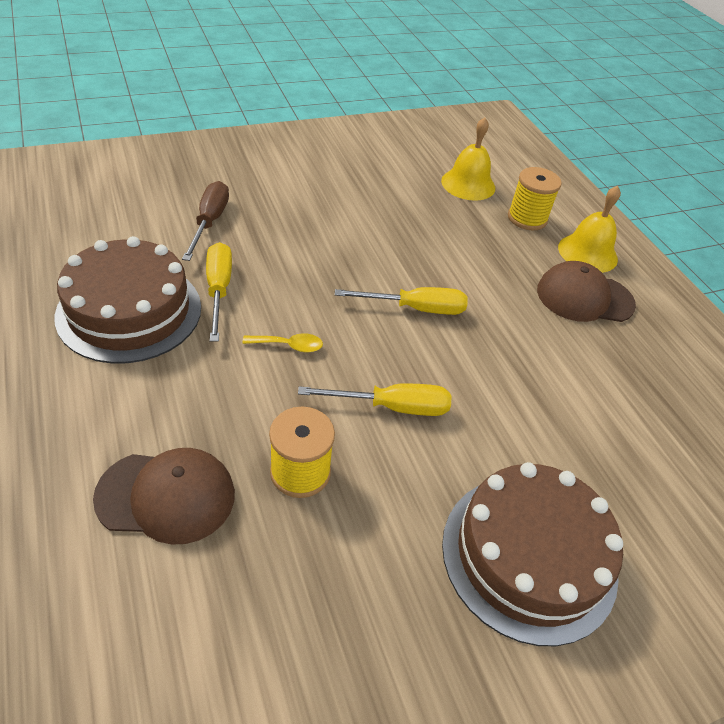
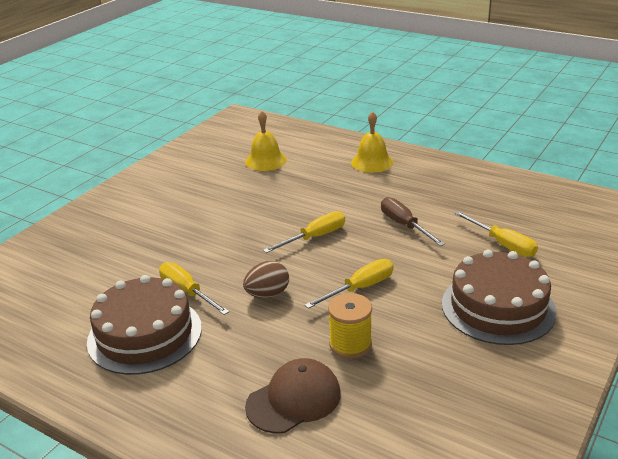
camera: 30 degrees left, 15 degrees down
brown screwdriver [182,181,229,261] -> brown screwdriver moved to [381,197,445,246]
yellow spoon [242,333,323,353] -> brown egg [243,261,289,298]
yellow spool [508,167,562,230] -> none
brown cap [537,261,636,322] -> none
none -> yellow screwdriver [454,211,538,257]

